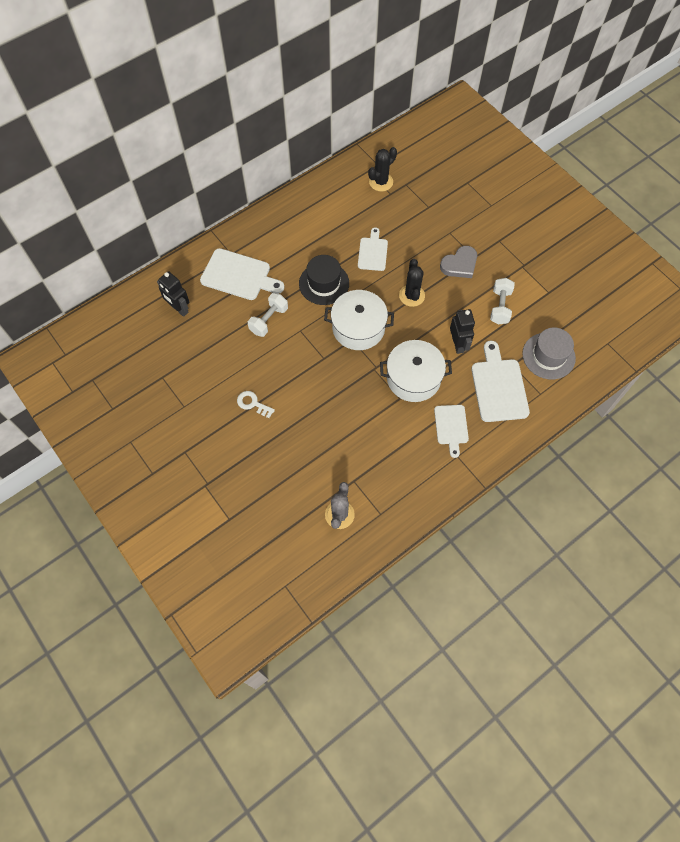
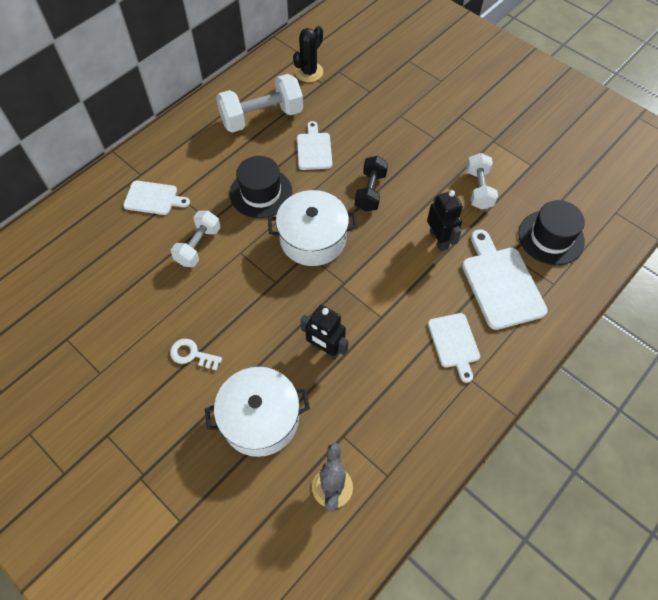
camera: 10 degrees left, 5 degrees down
black robot [157,271,189,317] -> black robot moved to [300,305,349,360]
white cutting board [200,248,284,300] -> white cutting board [123,181,190,215], size x0.62
white pot [380,340,452,402] -> white pot moved to [205,367,310,457]
black cactus [399,259,425,307] -> black dumbbell [355,156,388,212]
grey heart [440,246,477,278] -> none
grey hat [522,328,576,379] -> black hat [518,200,585,265]
none -> white dumbbell [216,74,303,133]

